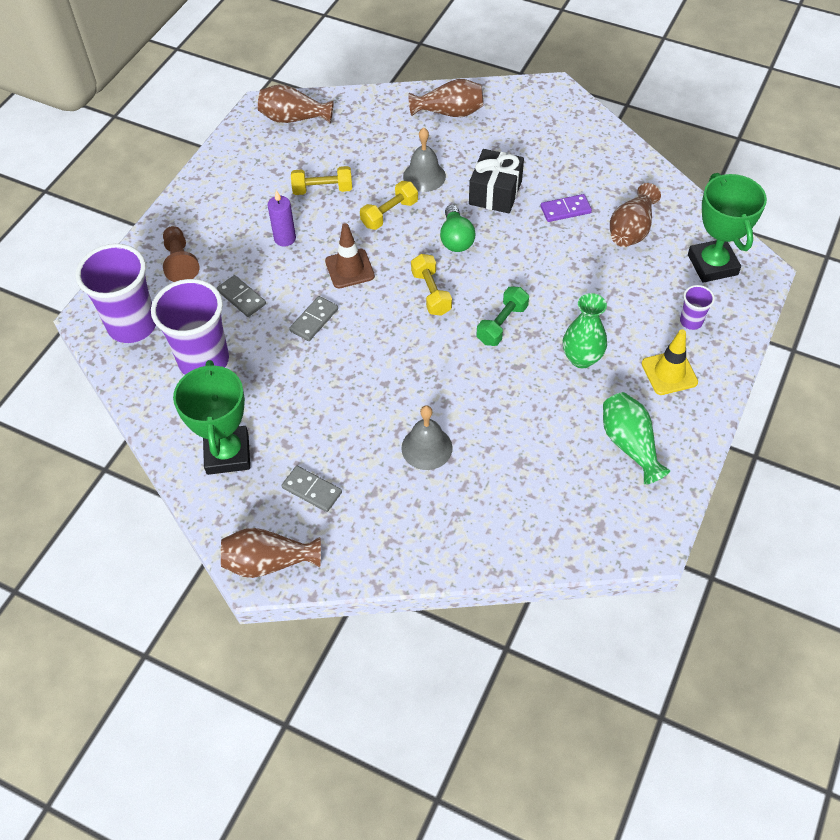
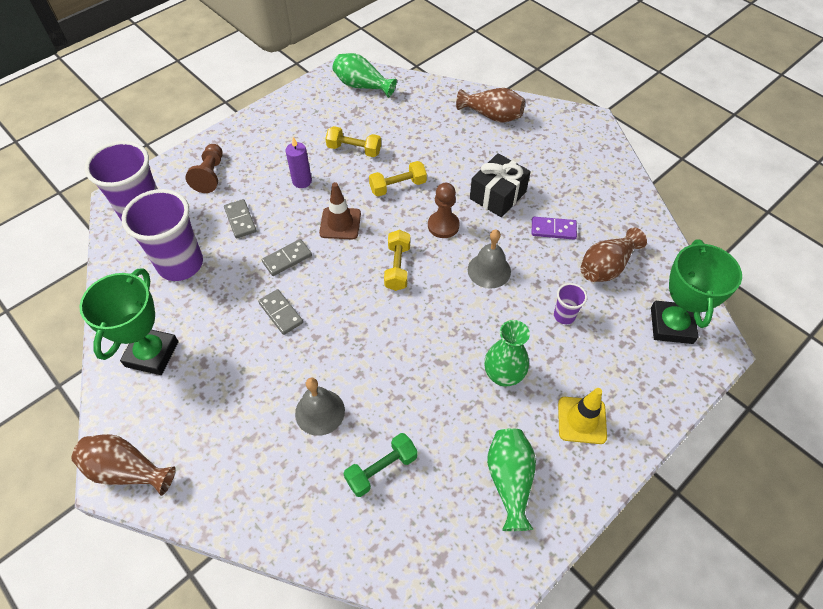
camera: 20 degrees right, 0 degrees up
brown vase [258,85,334,124] -> green vase [333,53,397,98]
grey domino [282,466,342,512] -> grey domino moved to [258,289,303,335]
grey bell [403,128,446,192] -> grey bell moved to [468,229,511,288]
green light bulb [440,205,476,252] -> brown pawn [428,183,460,238]
green dumbbell [477,287,529,346] -> green dumbbell moved to [343,433,418,497]
purple cup [680,285,715,330] -> purple cup moved to [554,283,587,324]

